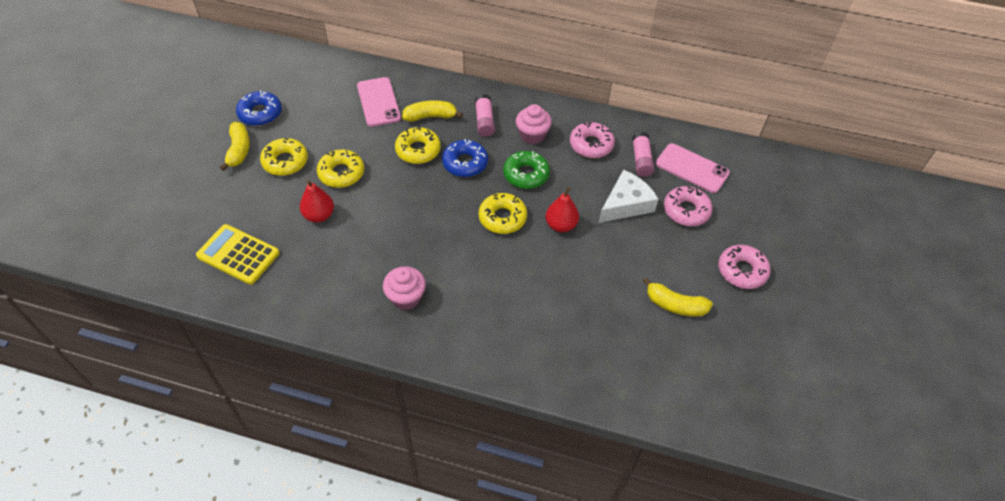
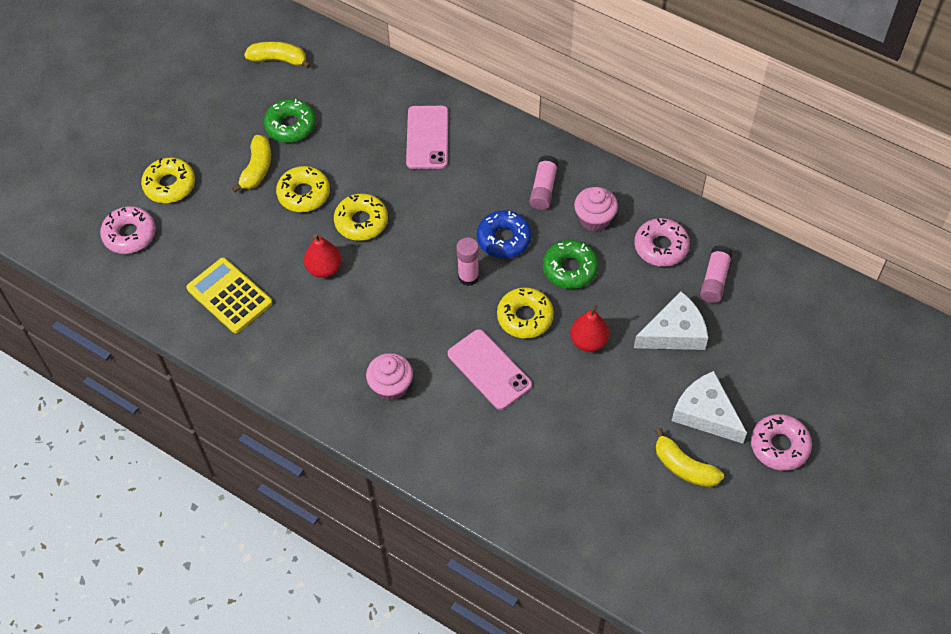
camera: 20 degrees right, 5 degrees up
blue donut [236,90,282,126] -> green donut [264,99,316,143]
yellow donut [395,127,441,164] -> yellow donut moved to [141,158,195,203]
yellow banana [402,100,463,122] -> yellow banana moved to [244,41,311,69]
pink phone [656,143,730,193] -> pink phone moved to [448,329,532,410]
pink donut [664,186,713,226] -> pink donut moved to [100,206,156,254]
none -> pink glue stick [456,237,479,286]
none -> white cheese [672,371,747,444]

